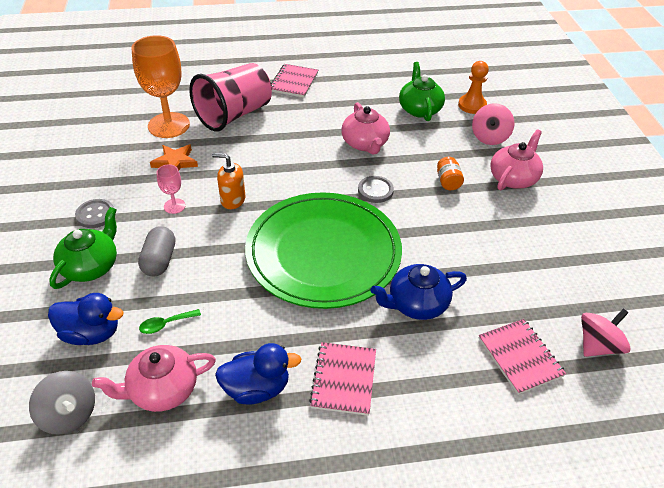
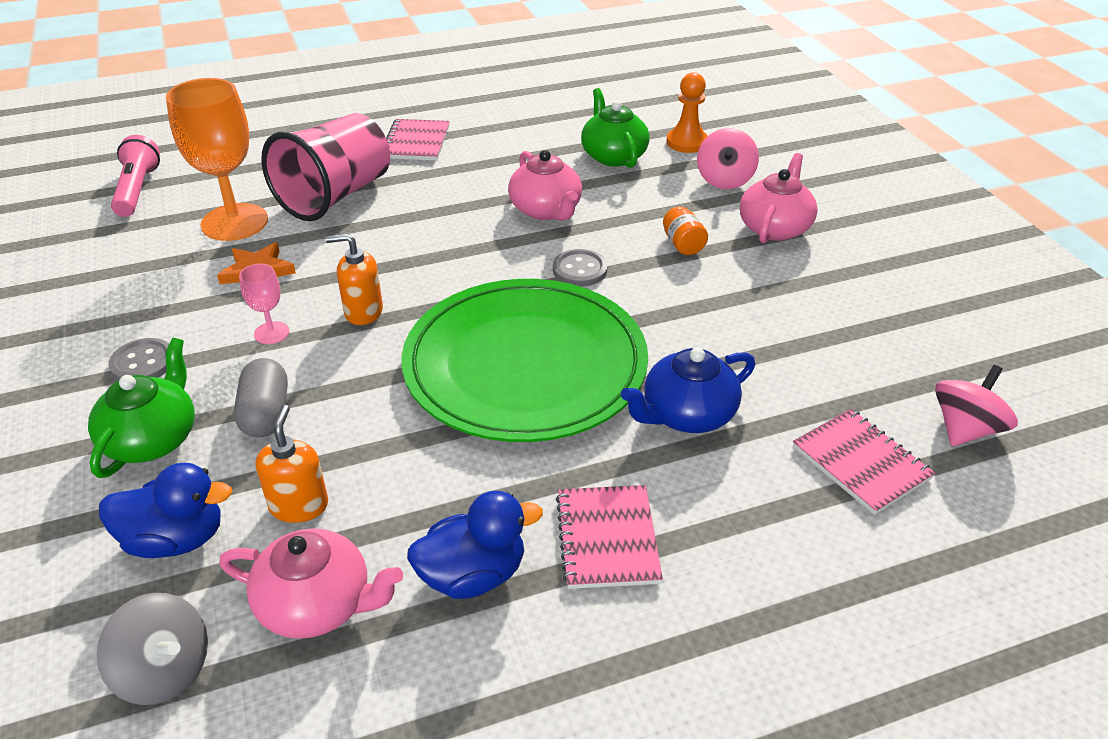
camera: 10 degrees left, 5 degrees down
pink teapot [92,345,216,412] -> pink teapot turned 135 degrees counterclockwise [219,528,403,639]
green spoon [139,309,201,334] -> orange soap dispenser [256,405,328,523]
none -> pink flashlight [111,135,160,217]

